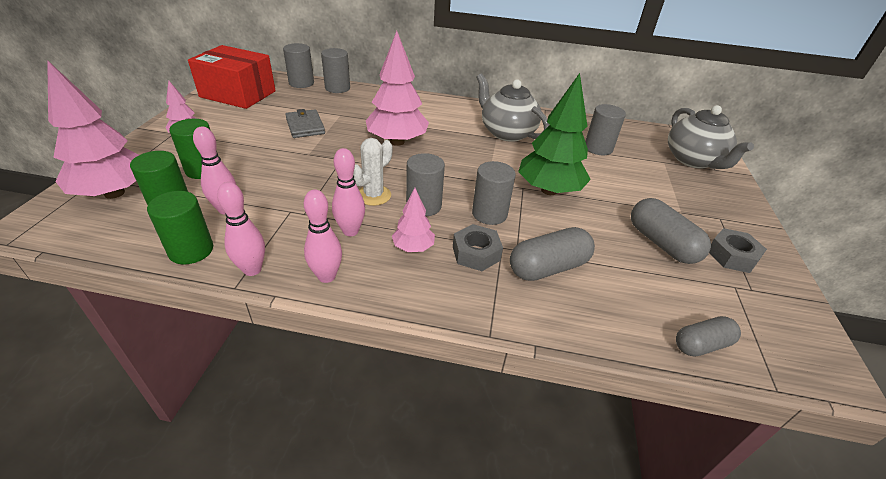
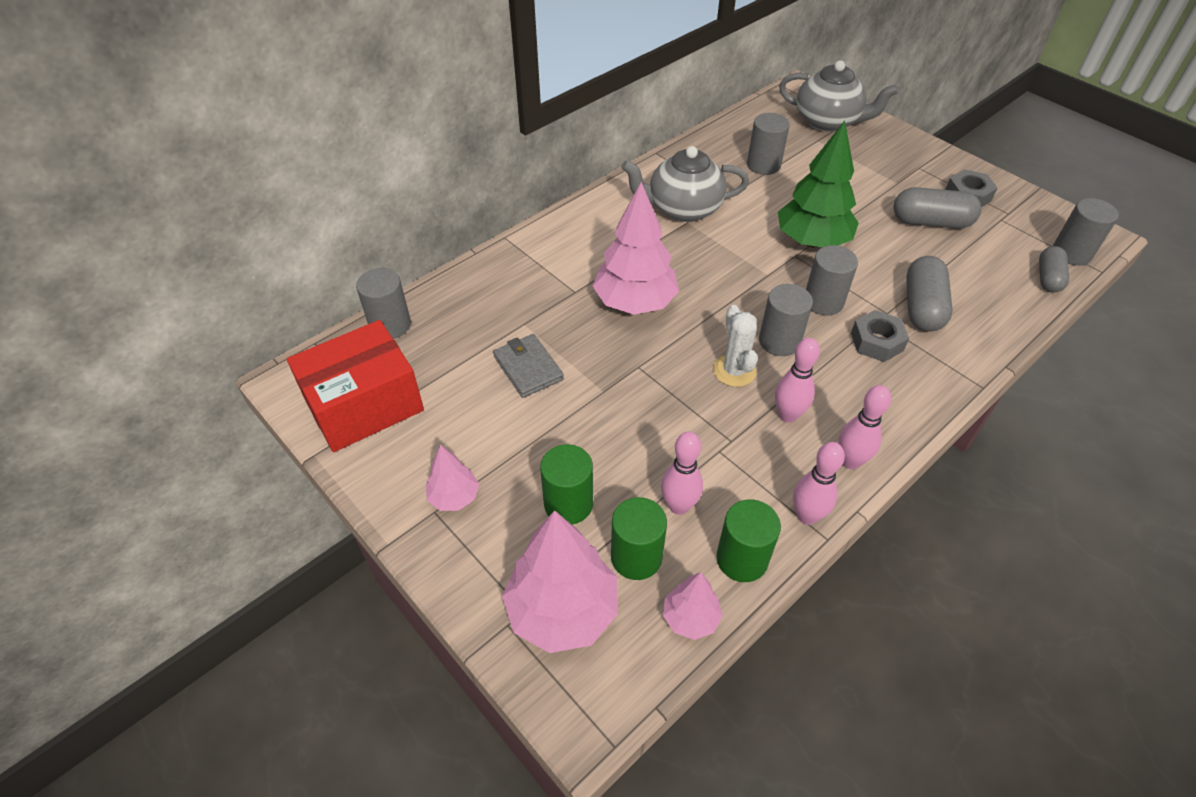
camera: 50 degrees left, 10 degrees up
grey wallet [285,109,325,138] -> grey wallet turned 45 degrees clockwise [493,334,564,398]
grey cylinder [321,48,350,93] -> grey cylinder moved to [1053,198,1119,266]
pink tree [392,188,435,252] -> pink tree moved to [663,572,723,640]

